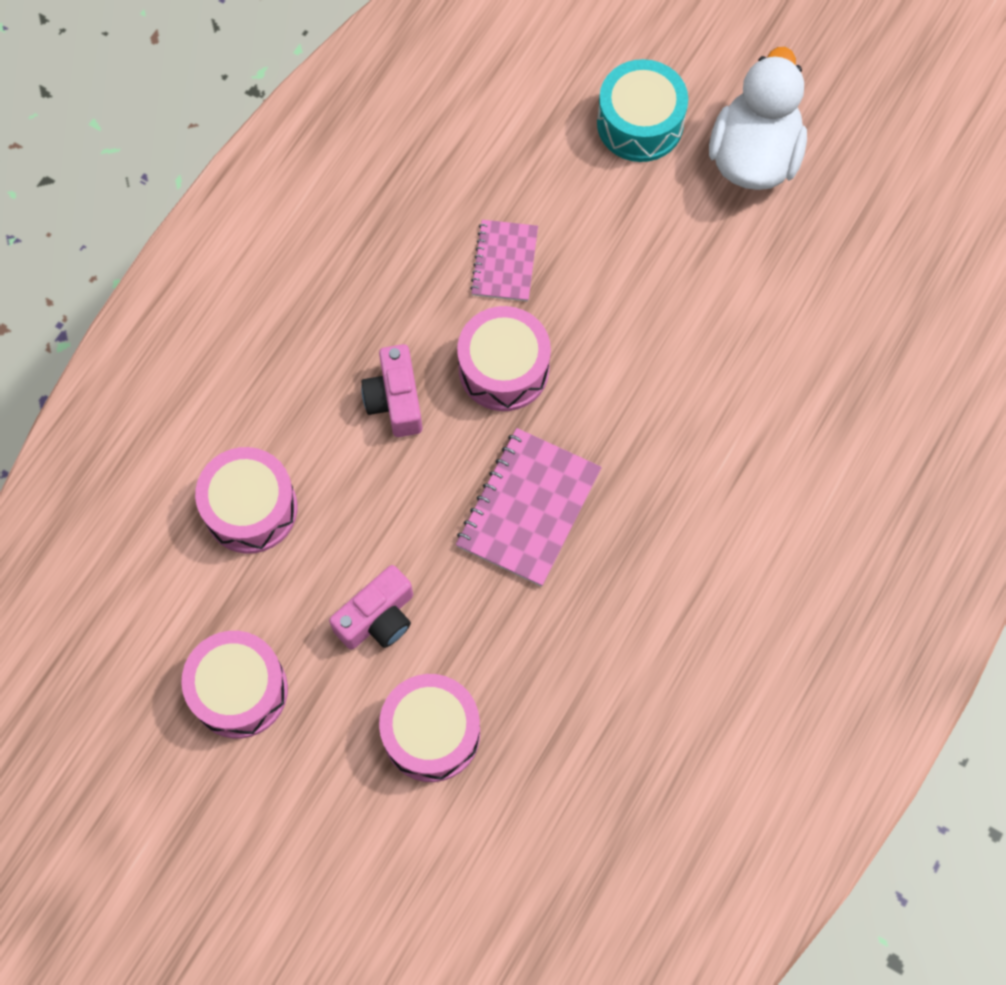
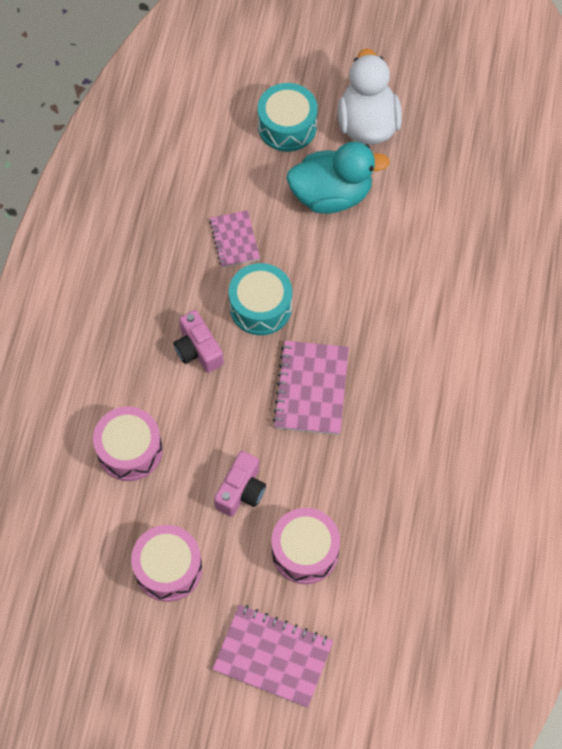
camera: 20 degrees left, 5 degrees down
pink drum [457,306,551,411] -> turquoise drum [229,263,292,335]
none -> pink notebook [212,604,333,708]
none -> turquoise duck [286,142,390,214]

